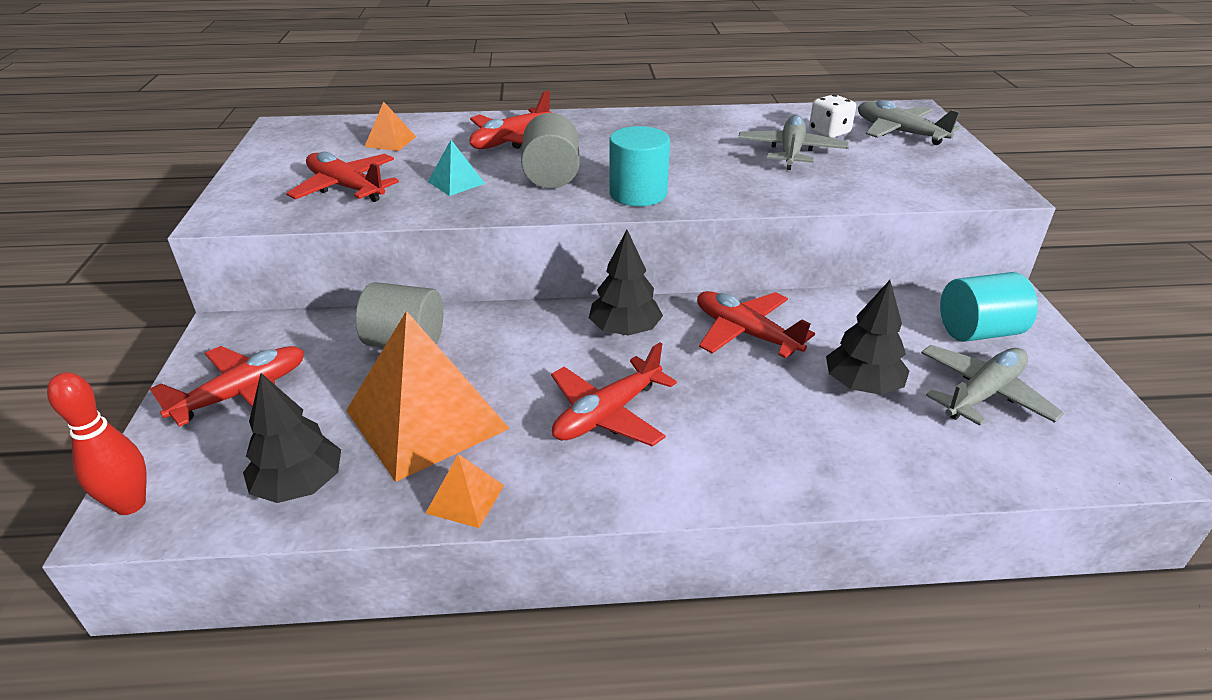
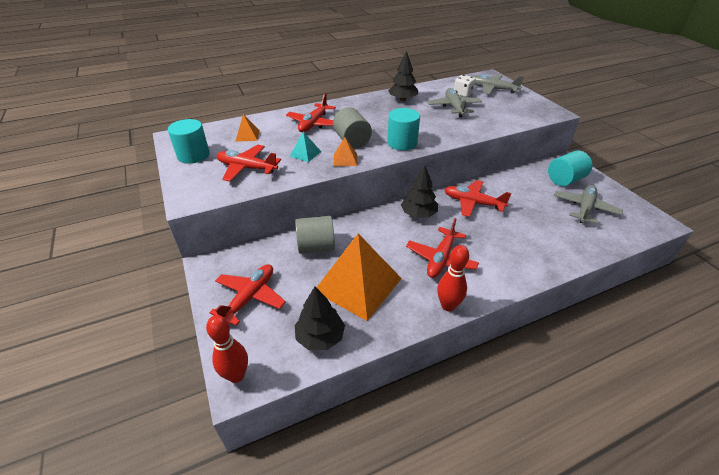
camera: 20 degrees left, 5 degrees up
orange pyramid [425,454,504,528] -> orange pyramid moved to [334,138,357,166]
black tree [826,280,909,395] -> black tree moved to [388,51,418,101]
none -> turquoise cylinder [168,119,210,164]
none -> red bowling pin [437,245,469,311]

